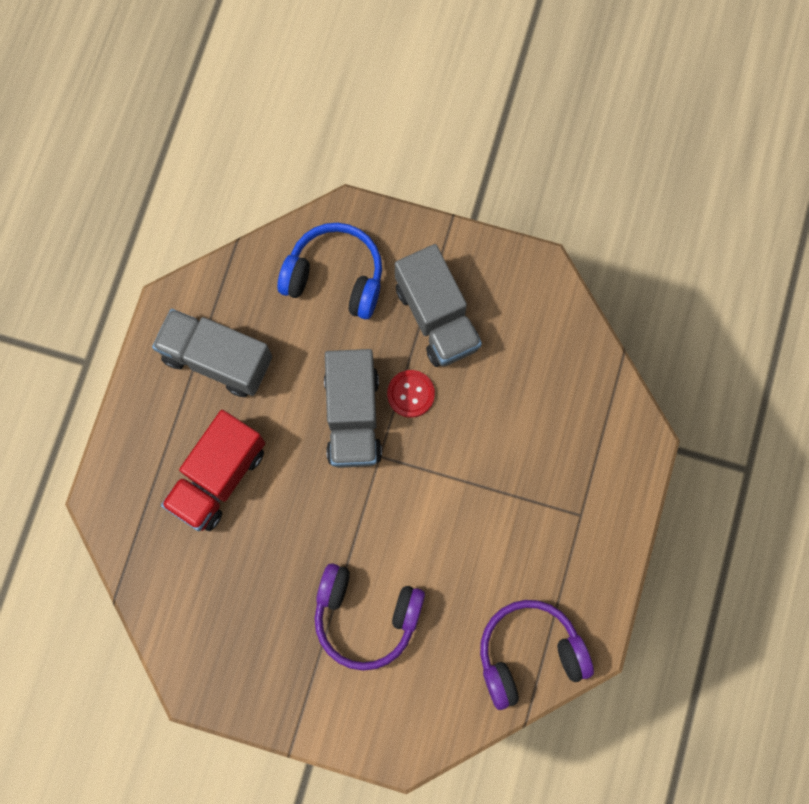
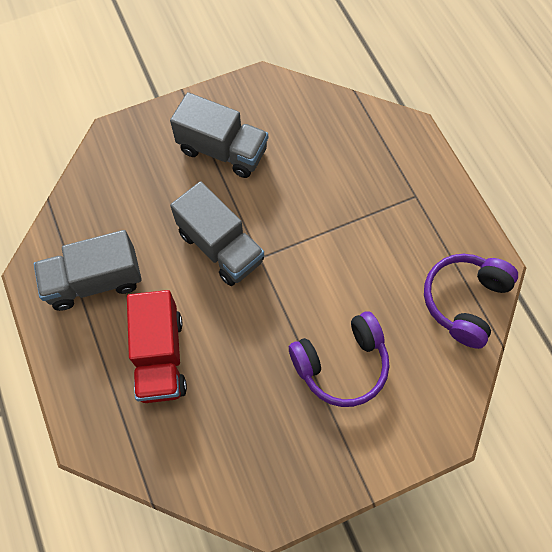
camera: 40 degrees left, 10 degrees down
blue headphones [277,223,382,319] -> none
red button [387,370,435,418] -> none

